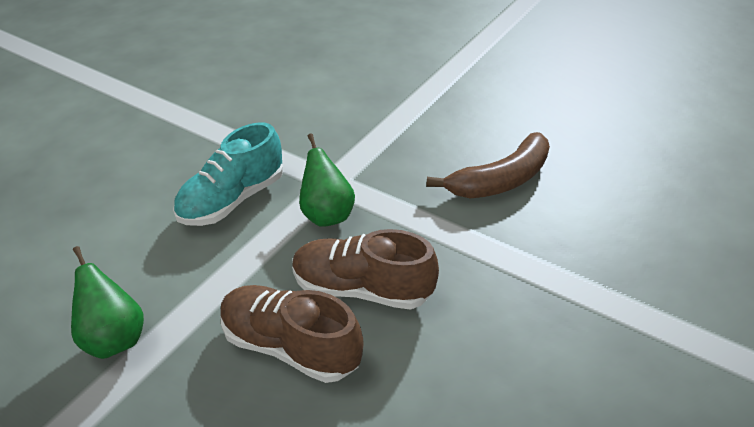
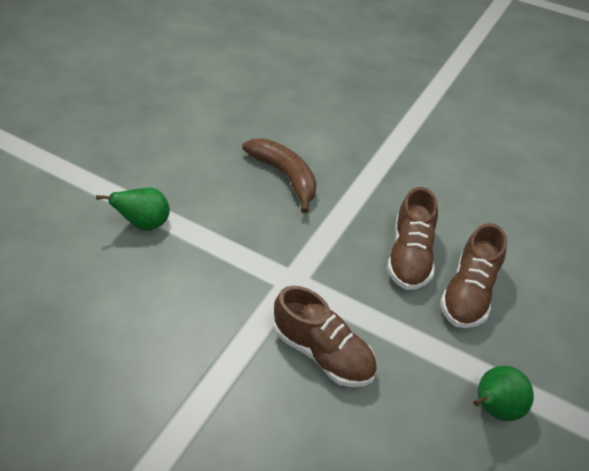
camera: 95 degrees left, 5 degrees up
turquoise shoe [173,122,283,226] -> brown shoe [274,286,377,387]
green pear [299,133,355,227] -> green pear moved to [96,188,170,231]

